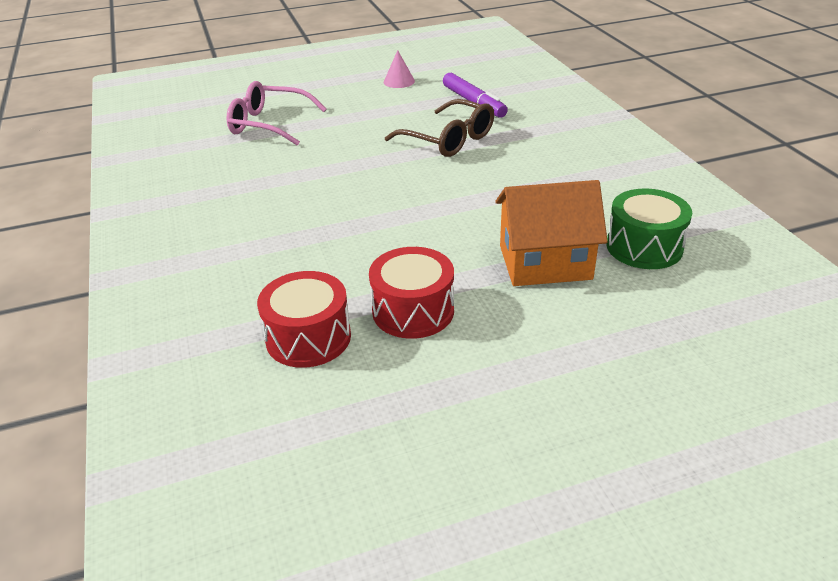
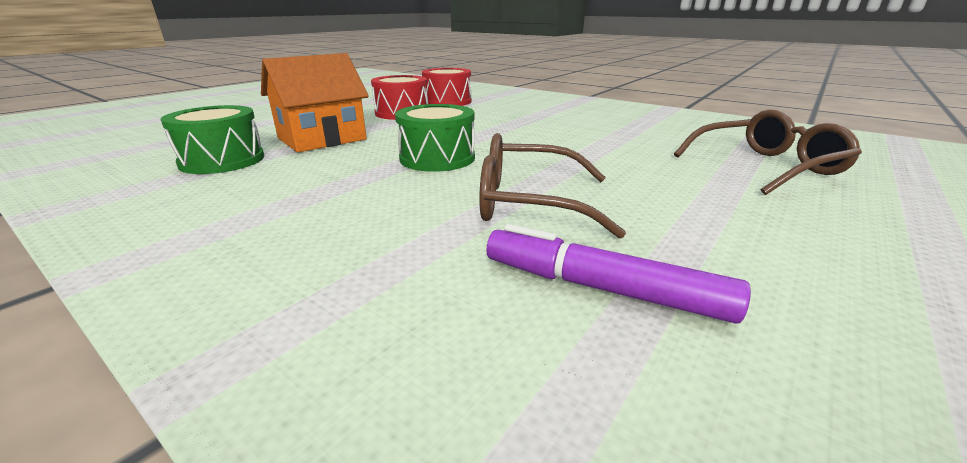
camera: 145 degrees right, 10 degrees down
pink glasses [226,81,327,145] -> brown glasses [674,110,862,195]
pink cone [384,50,415,88] -> none
none -> green drum [395,104,475,172]

